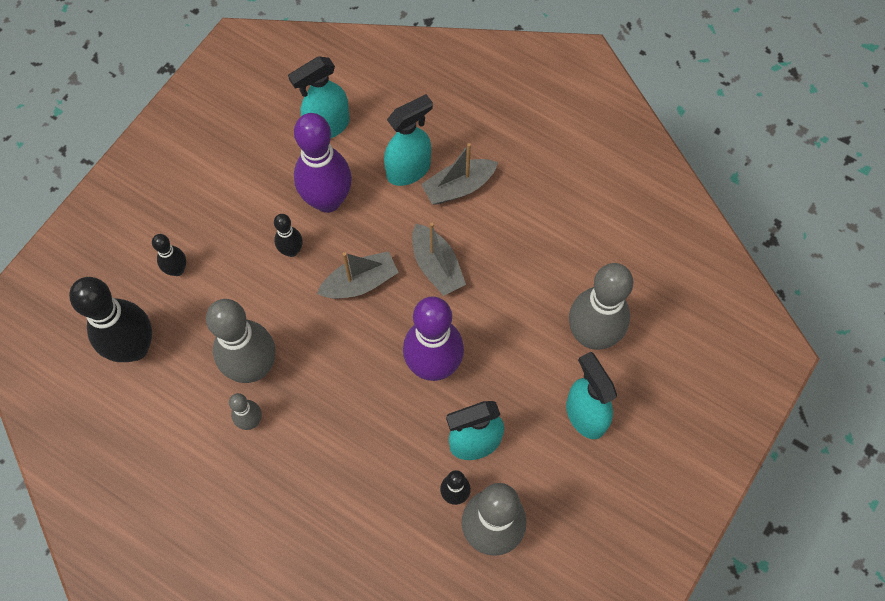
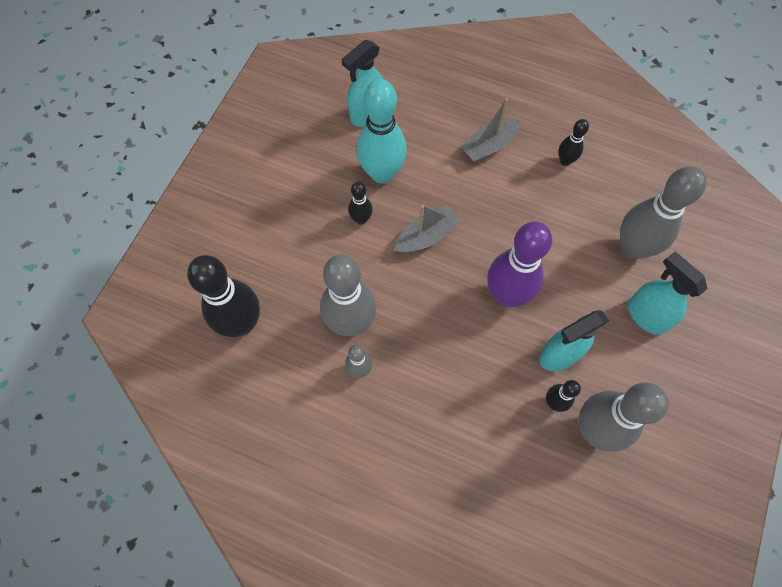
camera: 10 degrees left, 0 degrees up
black bowling pin [152,234,186,276] -> black bowling pin moved to [558,119,589,166]
purple bowling pin [294,113,352,213] -> turquoise bowling pin [357,79,407,184]
turquoise spray bottle [384,94,433,186] -> none
grey boat [412,223,466,296] -> none

